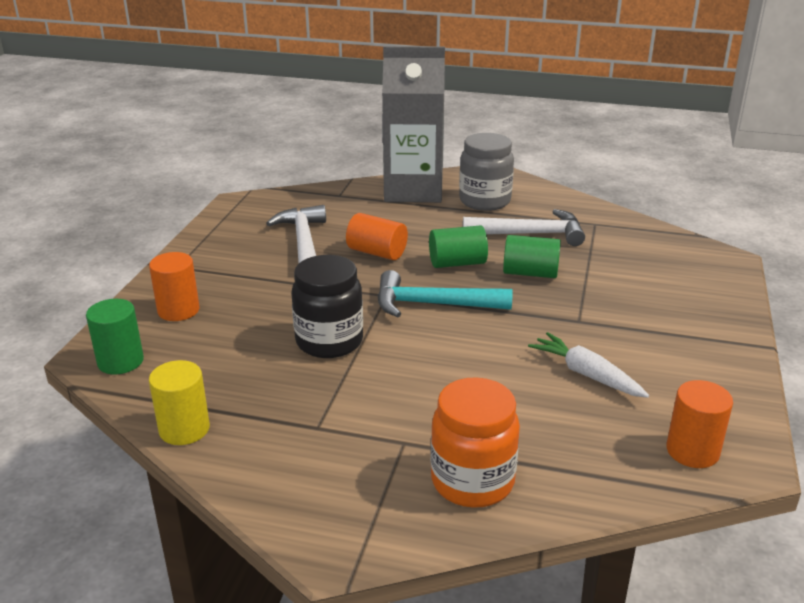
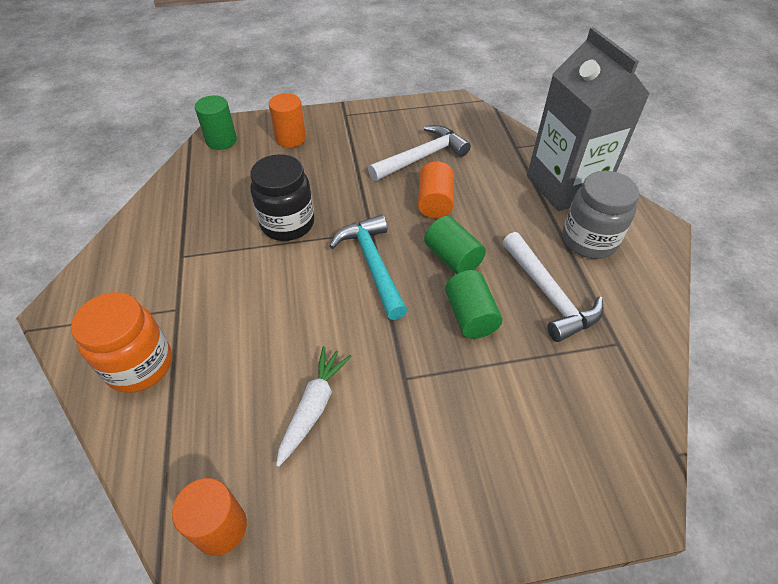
camera: 65 degrees right, 20 degrees up
yellow cylinder [149,360,210,445] -> none

